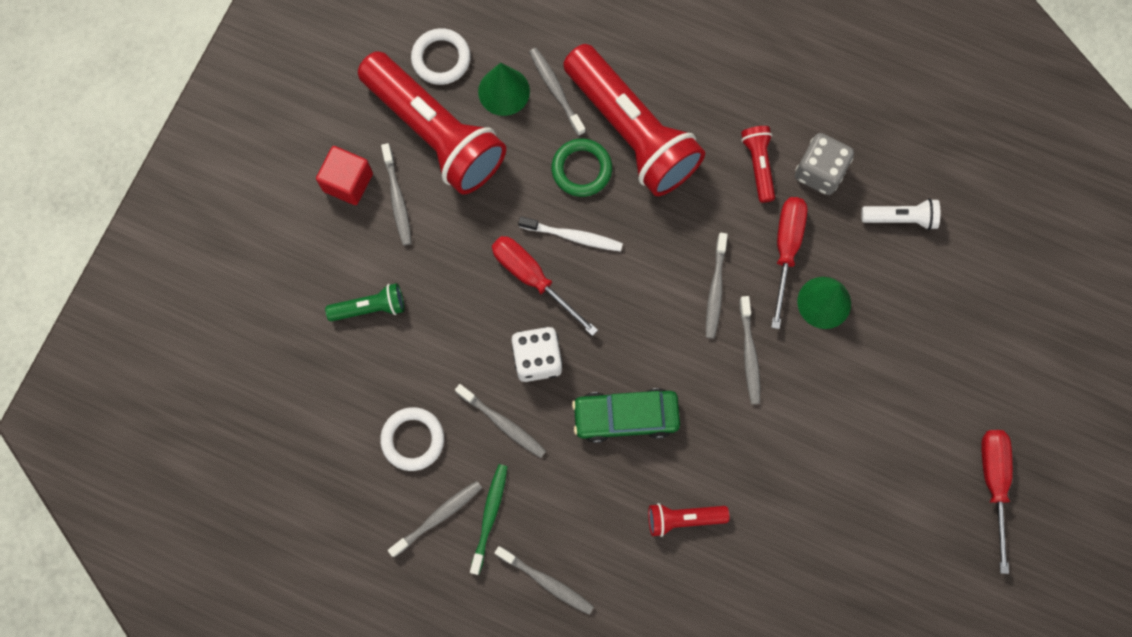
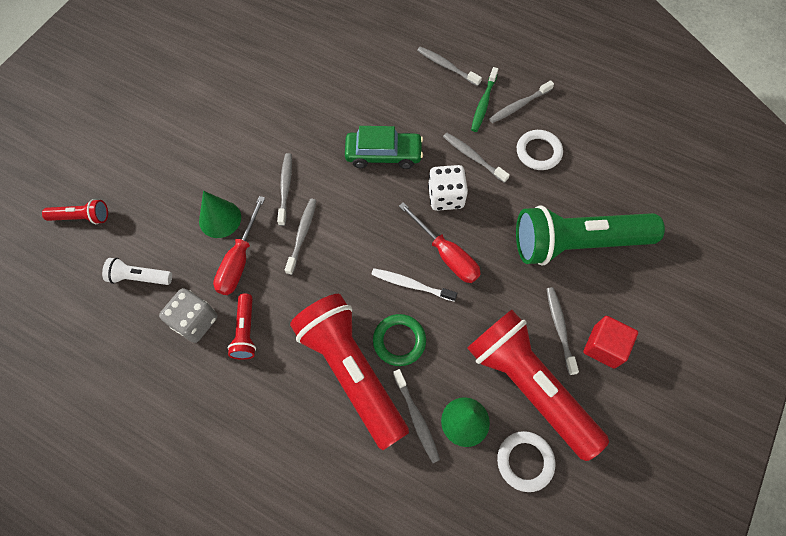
camera: 175 degrees left, 10 degrees down
green flashlight [325,283,404,322] -> green flashlight [516,205,665,266], size x2.27
red flashlight [648,503,729,537] -> red flashlight moved to [42,199,108,224]
red screwdriver [981,430,1013,574] -> none

